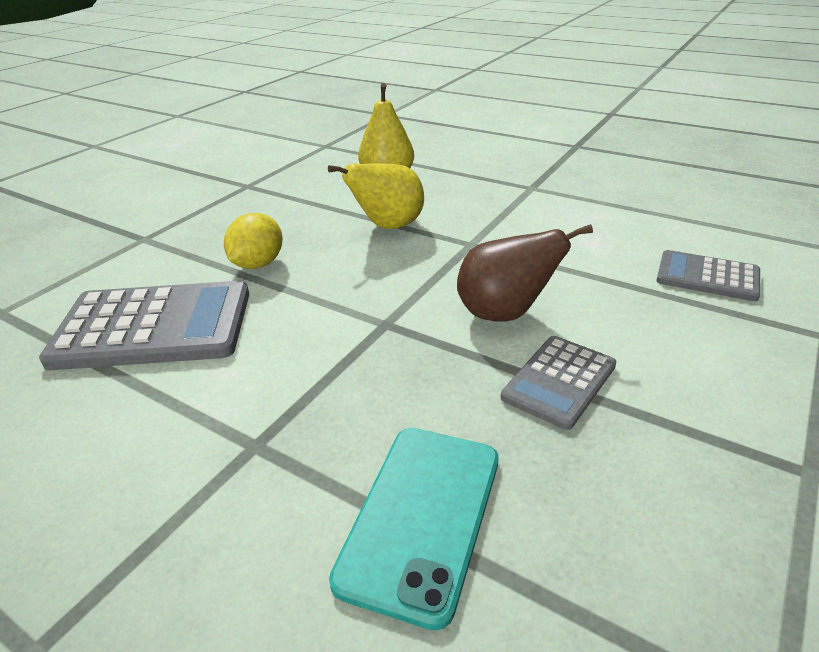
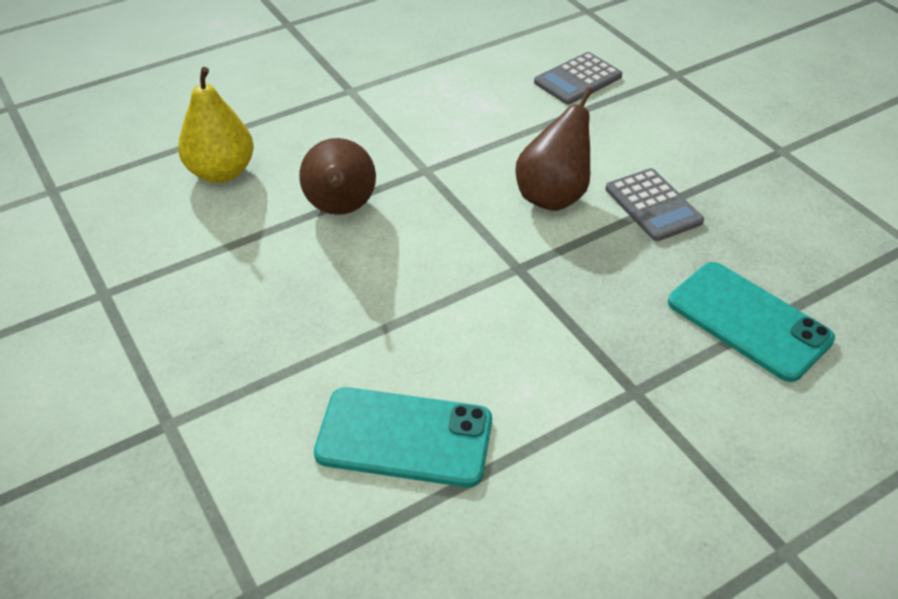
camera: 65 degrees left, 10 degrees up
grey calculator [39,281,249,370] -> turquoise phone [314,387,492,487]
yellow lemon [224,213,283,269] -> none
yellow pear [328,163,424,229] -> brown pear [299,138,376,215]

